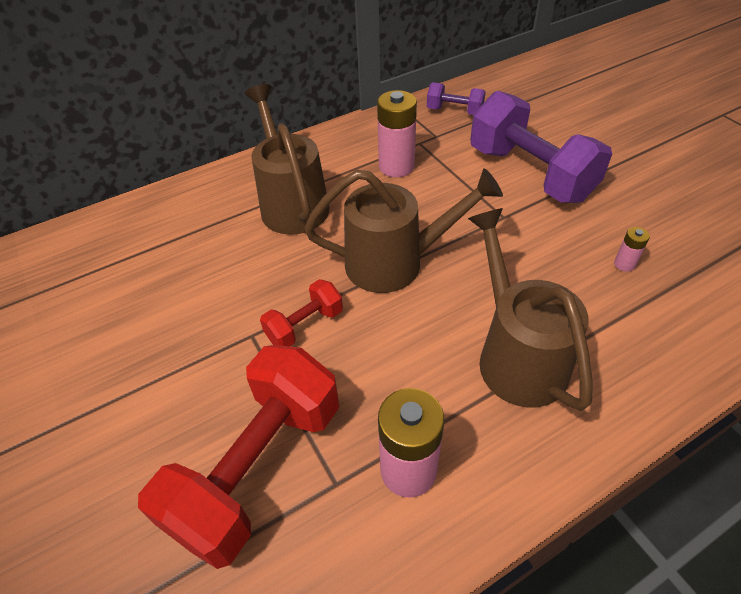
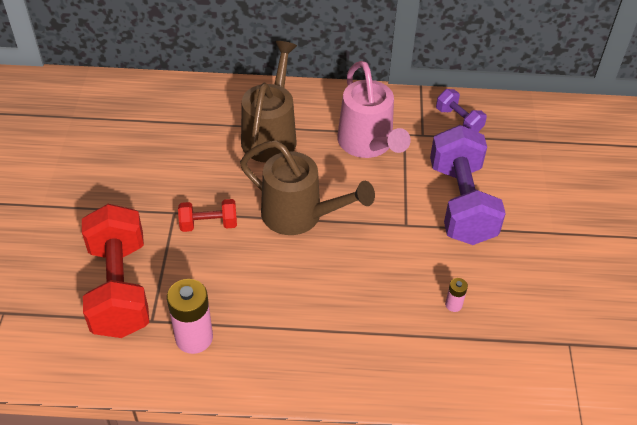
camera: 30 degrees right, 0 degrees up
red dumbbell [138,345,339,569] -> red dumbbell turned 75 degrees counterclockwise [82,204,149,338]
pink battery [377,90,417,177] -> pink watering can [337,61,411,158]
brown watering can [468,208,593,411] -> none

